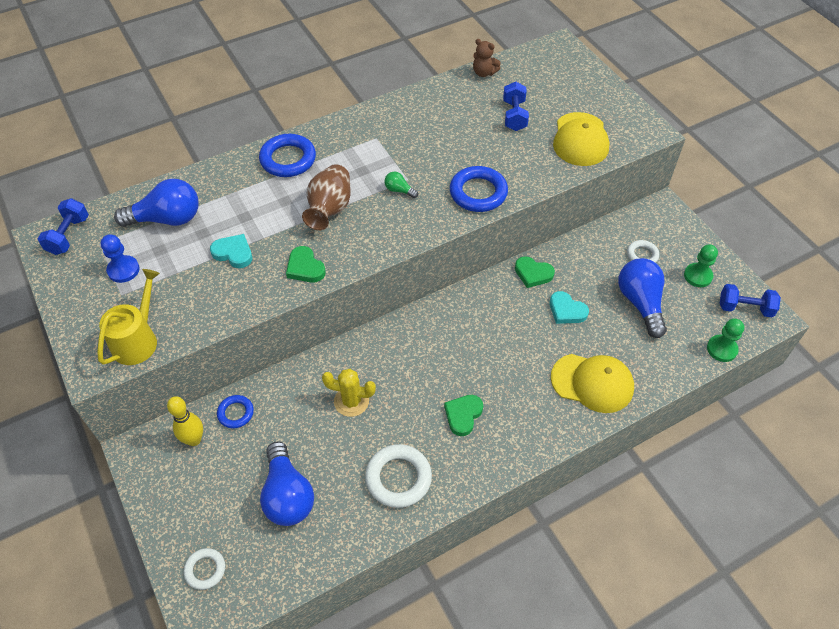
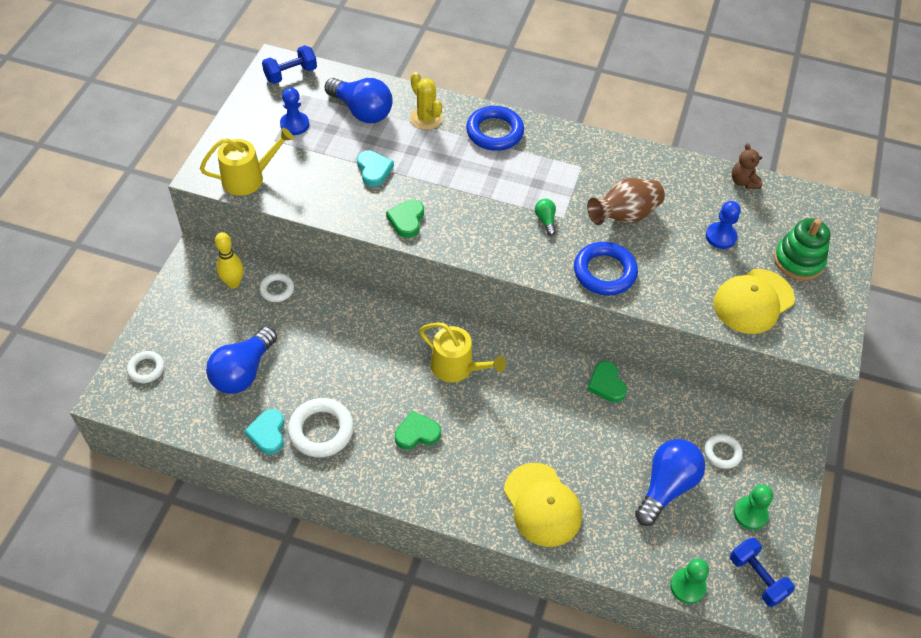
camera: 45 degrees right, 0 degrees up
blue ring [217,395,254,428] -> white ring [259,273,294,302]
brown vase [302,164,351,230] -> brown vase moved to [587,178,665,225]
yellow cactus [322,369,376,417] -> yellow cactus moved to [410,72,443,130]
blue dumbbell [503,82,529,131] -> blue pawn [706,201,741,249]
turquoise heart [550,291,589,324] -> turquoise heart moved to [244,409,284,454]
none -> yellow watering can [419,322,506,382]
none -> green stacking toy [774,218,830,280]

